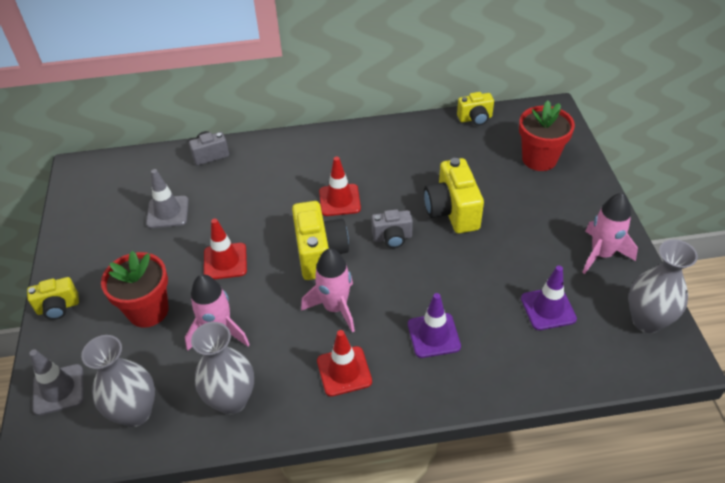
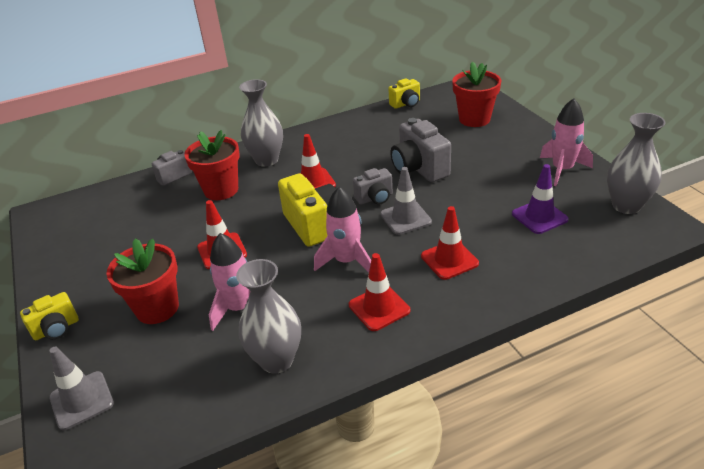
camera: 15 degrees left, 10 degrees down
grey vase [81,335,155,427] -> grey vase moved to [239,79,283,167]
grey traffic cone [146,169,189,228] -> grey traffic cone moved to [380,167,432,235]
purple traffic cone [408,293,461,358] -> red traffic cone [421,206,479,280]
yellow camera [424,158,484,234] -> grey camera [390,118,451,182]
none -> red flower pot [184,130,240,200]

